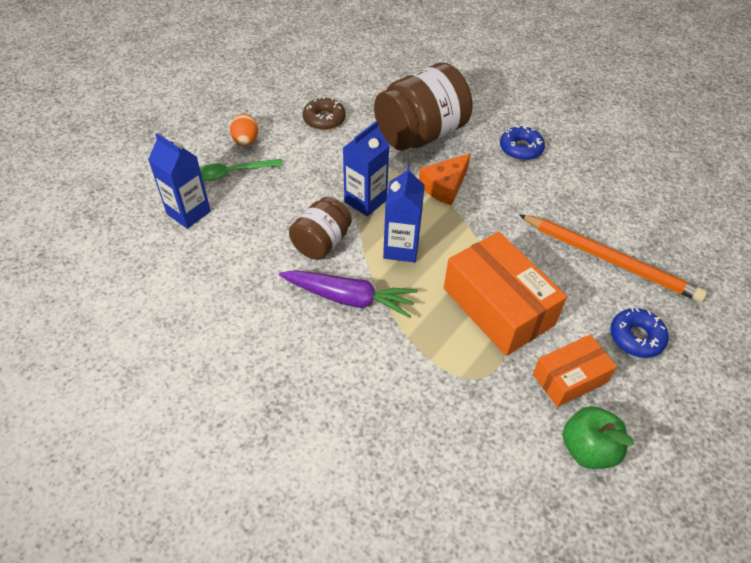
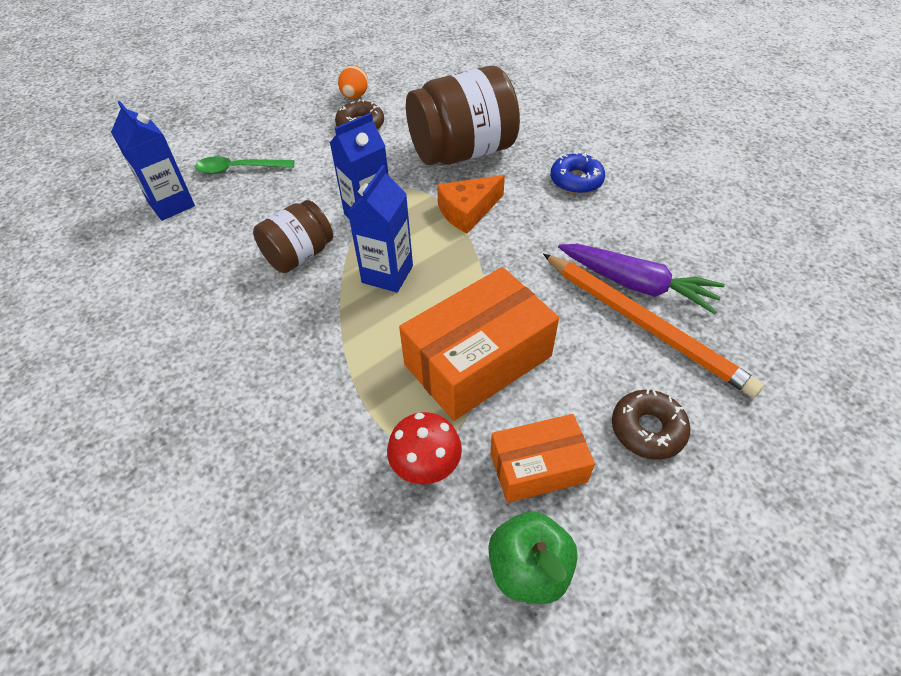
camera: 15 degrees right, 0 degrees up
orange egg [230,114,258,146] -> orange egg moved to [338,65,368,99]
purple carrot [279,270,418,318] -> purple carrot moved to [558,244,725,314]
orange box [444,232,567,356] -> orange box turned 75 degrees clockwise [399,267,559,421]
blue donut [610,308,669,358] -> brown donut [612,389,691,460]
none -> red mushroom [387,412,462,485]

